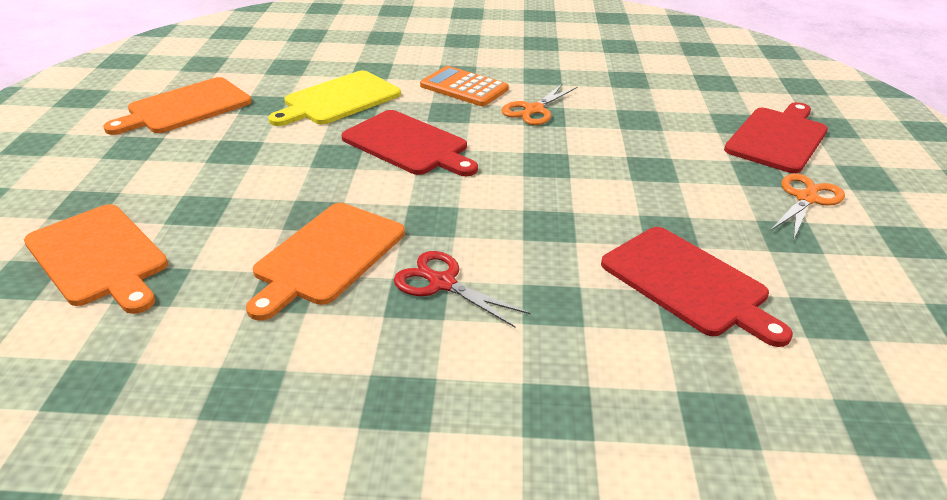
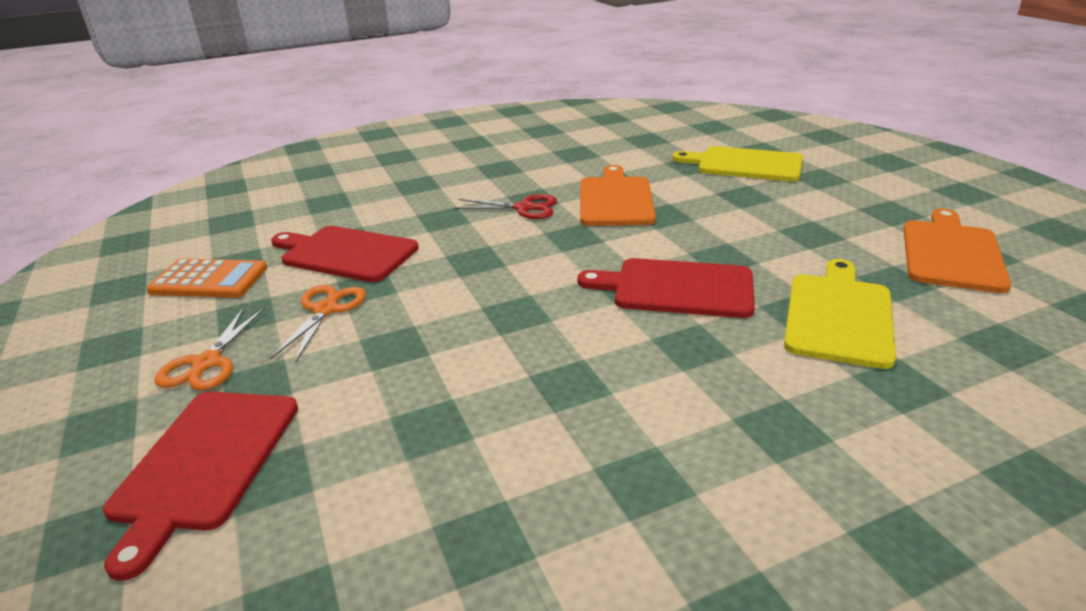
camera: 155 degrees right, 5 degrees down
orange cutting board [24,204,168,314] -> yellow cutting board [672,146,803,182]
orange calculator [420,66,509,106] -> orange calculator moved to [147,259,267,298]
orange scissors [501,83,578,125] -> orange scissors moved to [270,285,366,363]

